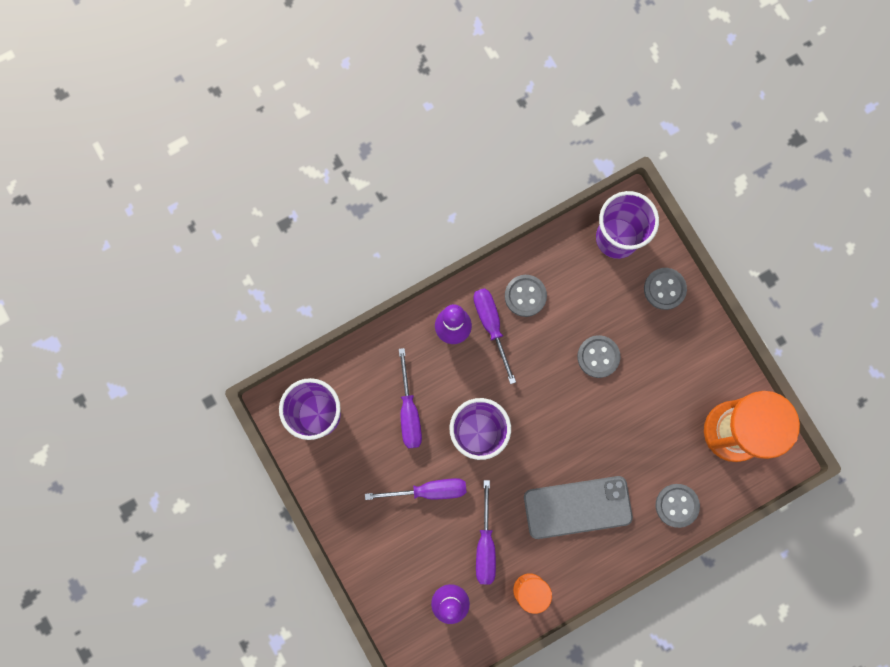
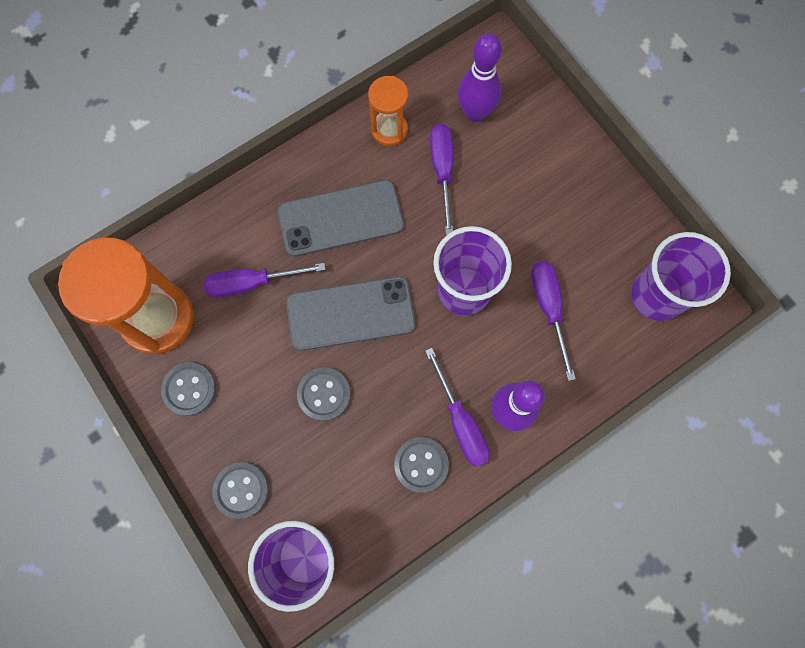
camera: 175 degrees right, 5 degrees down
purple screwdriver [365,478,467,500] -> purple screwdriver moved to [203,263,326,298]
grey button [656,484,700,528] -> grey button moved to [161,362,216,416]
none -> grey phone [286,276,415,351]

